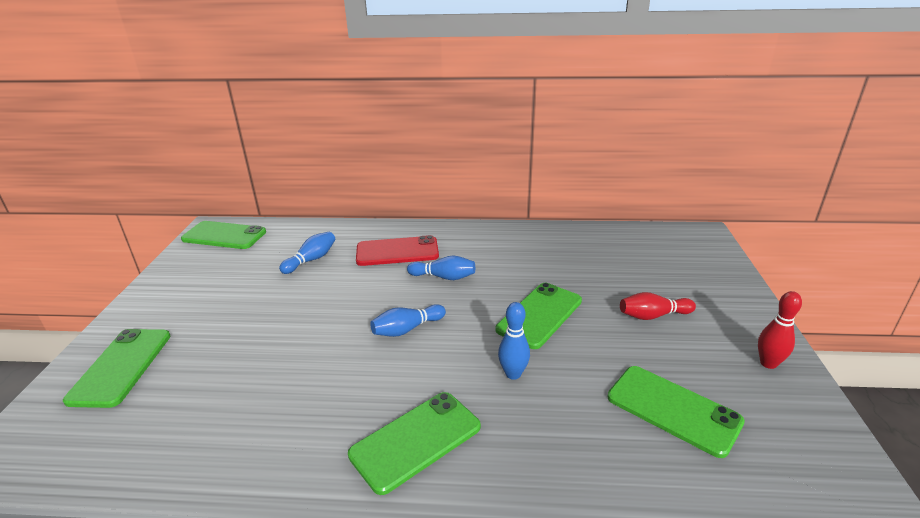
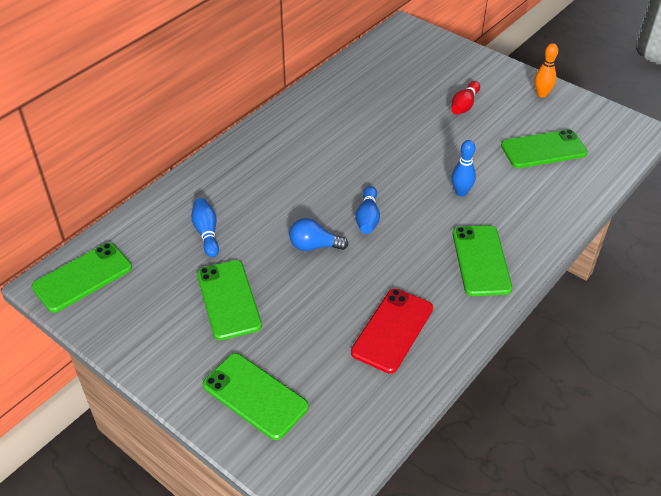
camera: 55 degrees left, 15 degrees up
red phone [356,235,439,266] -> red phone moved to [351,288,433,374]
blue bowling pin [407,255,475,280] -> none
green phone [496,283,582,349] -> green phone moved to [197,260,262,340]
red bowling pin [758,291,802,369] -> orange bowling pin [535,43,558,97]
none -> blue light bulb [289,218,349,251]

